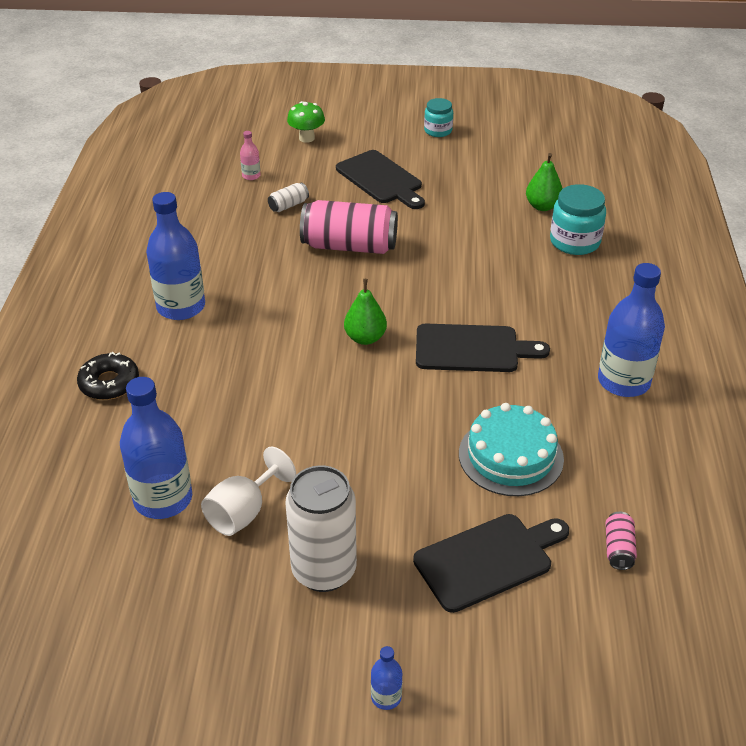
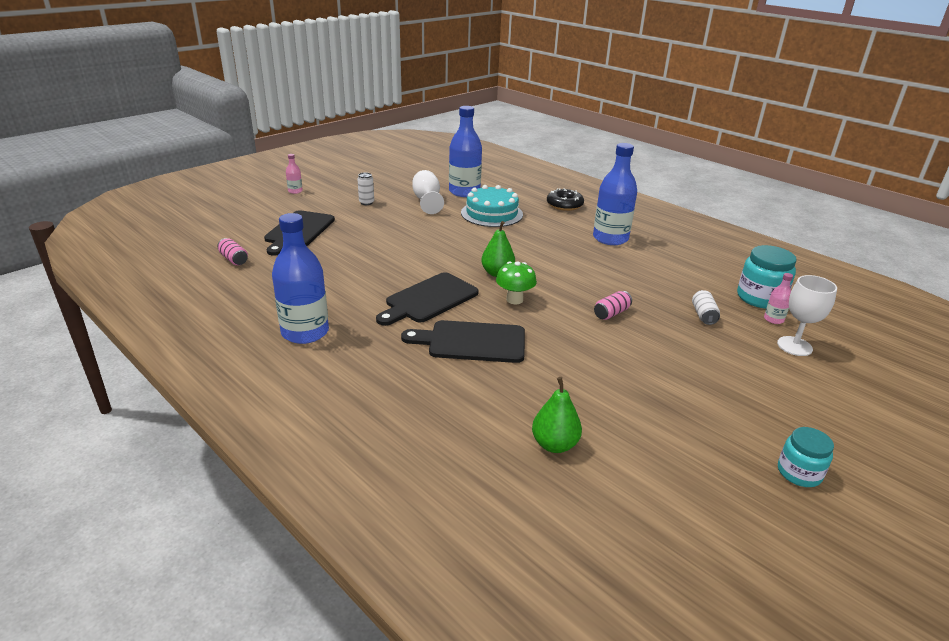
camera: 130 degrees right, 10 degrees down
white can [285,465,357,592] -> white can [357,172,374,205], size x0.44
green mushroom [287,101,325,143] -> green mushroom moved to [496,261,537,304]
pink can [300,200,398,254] -> pink can [594,291,632,320], size x0.44
black cutting board [336,150,425,209] -> black cutting board moved to [401,320,525,363]
blue bottle [371,646,402,710] -> pink bottle [286,154,303,194]
turquoise cake [459,403,564,496] -> turquoise cake moved to [461,185,523,227]
turquoise jar [550,184,606,255] -> turquoise jar moved to [737,245,797,309]
none -> white goblet [777,275,837,356]

